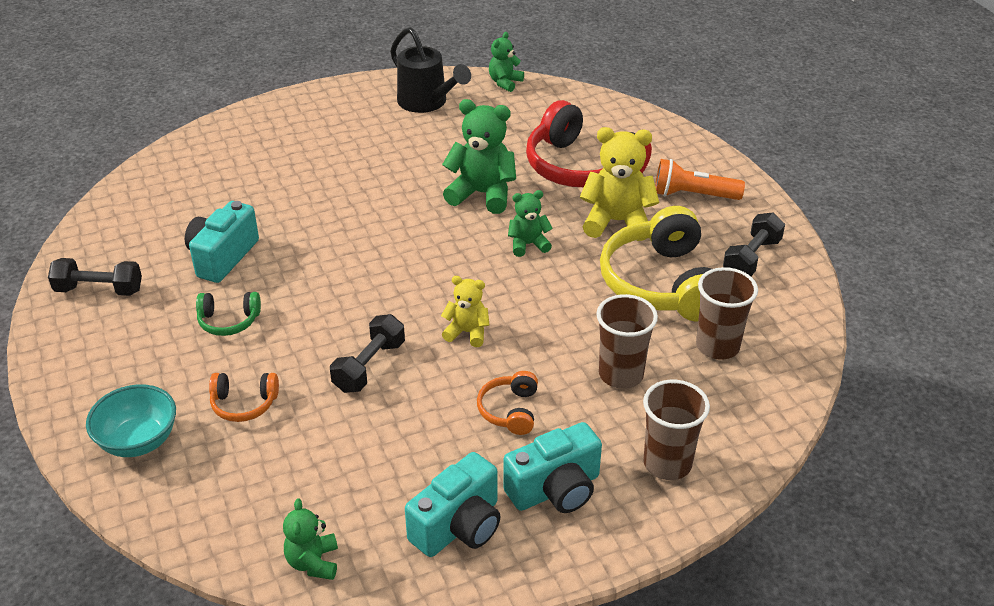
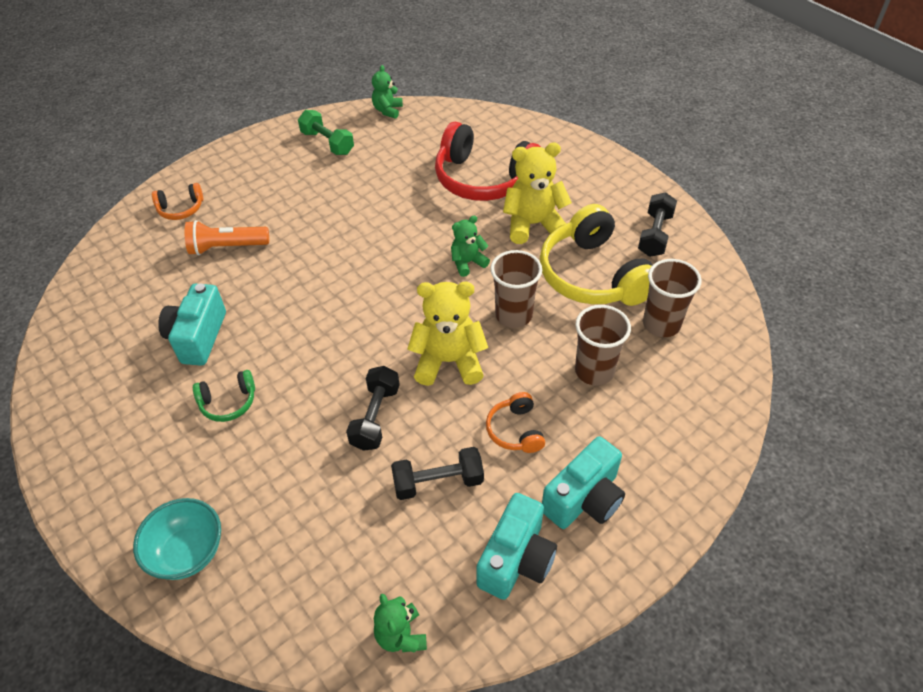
camera: 15 degrees left, 10 degrees up
black dumbbell [48,258,142,296] -> black dumbbell moved to [391,447,484,500]
orange headphones [209,373,279,422] -> orange headphones moved to [152,183,203,220]
black watering can [390,27,471,113] -> green dumbbell [298,110,354,155]
yellow teddy bear [441,276,489,347] -> yellow teddy bear [407,282,488,386], size x1.75
green teddy bear [442,99,516,214] -> none
brown cup [643,380,710,480] -> brown cup moved to [491,250,542,328]
orange flashlight [655,159,745,200] -> orange flashlight moved to [185,220,269,255]

